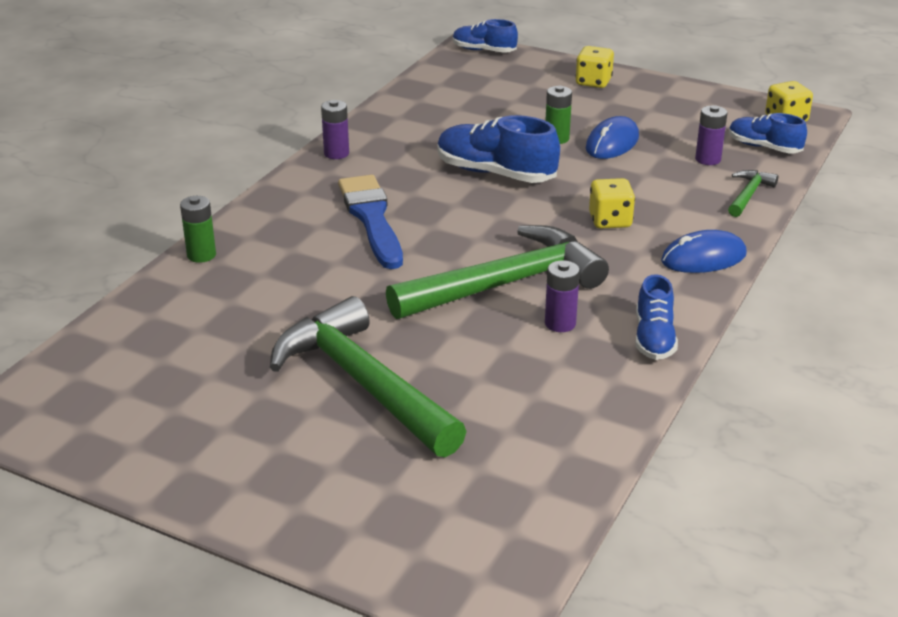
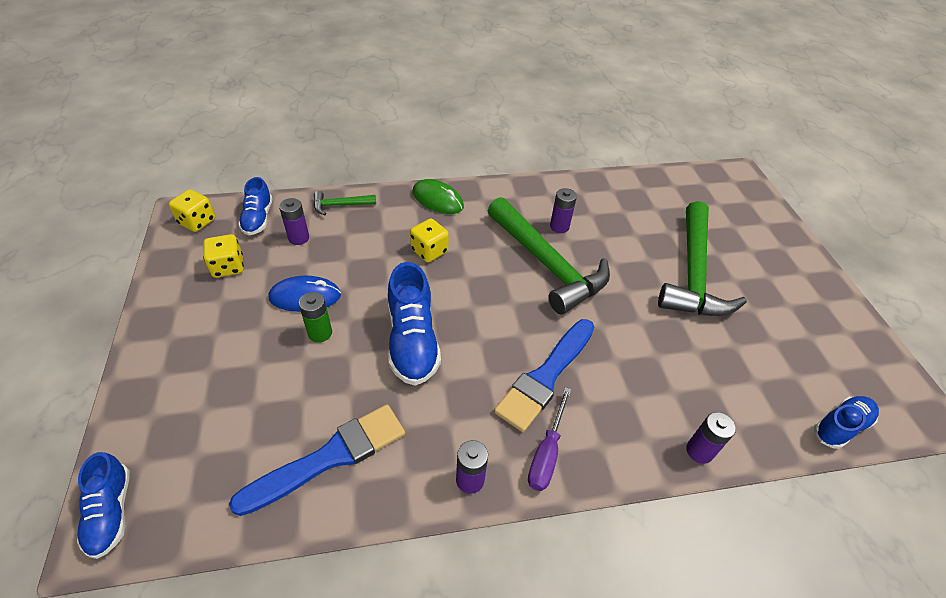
camera: 130 degrees left, 15 degrees up
green battery [180,196,216,263] -> purple battery [686,412,736,464]
green hammer [386,225,609,319] -> green hammer turned 150 degrees counterclockwise [488,197,610,315]
yellow dice [575,46,614,88] -> yellow dice moved to [203,234,244,278]
blue shoe [635,274,678,360] -> blue shoe moved to [814,396,879,449]
blue mouse [661,230,747,273] -> green mouse [412,179,464,214]
none -> blue brush [229,404,405,516]
none -> purple screwdriver [528,387,571,491]

